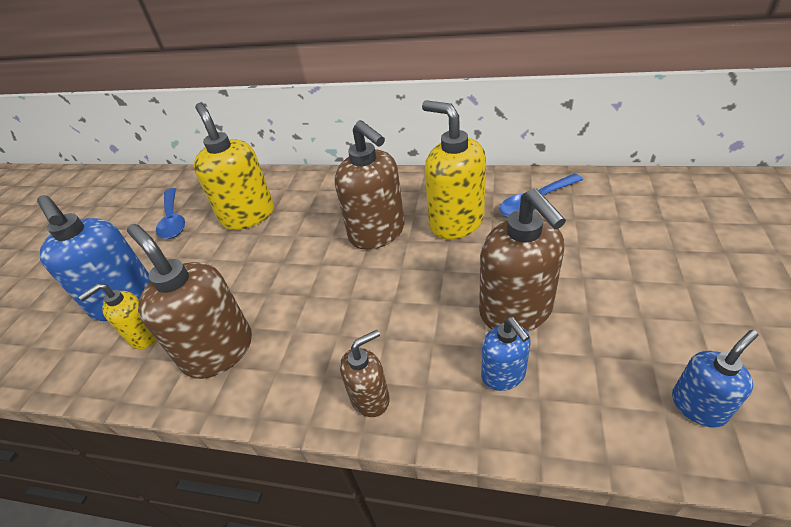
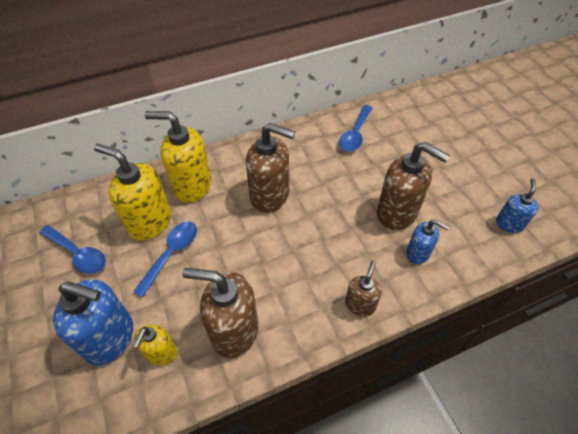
camera: 40 degrees left, 10 degrees up
yellow soap dispenser [422,100,486,239] -> yellow soap dispenser moved to [144,111,211,203]
none -> blue spoon [133,221,197,298]

